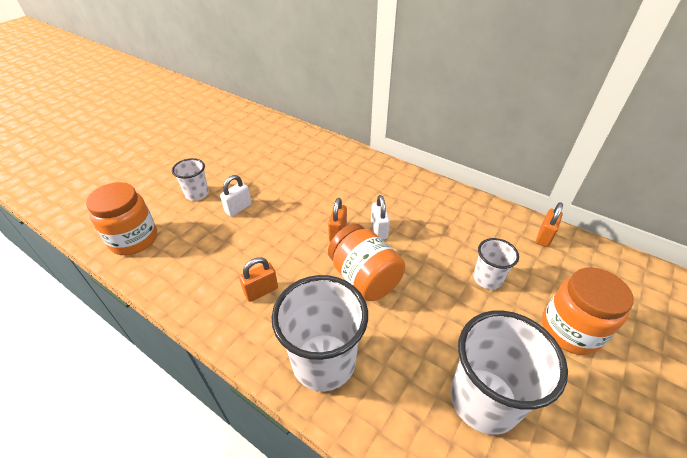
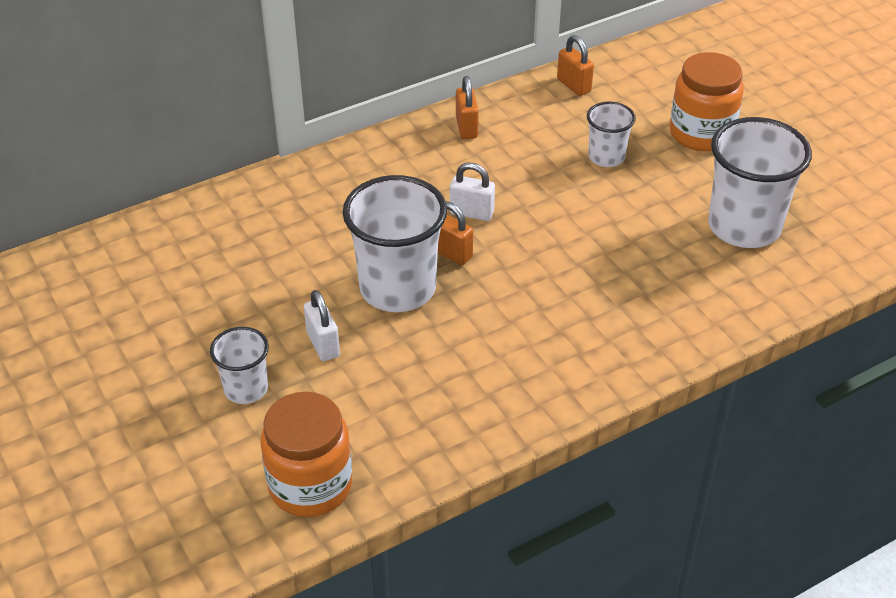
camera: 65 degrees left, 0 degrees up
orange padlock [239,257,278,302] -> orange padlock moved to [456,76,479,139]
white cup [272,275,368,391] -> white cup moved to [343,175,447,312]
orange jar [328,224,405,301] -> none

